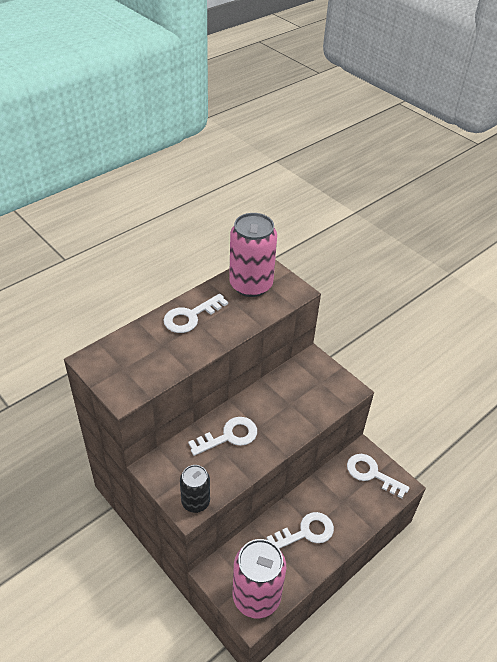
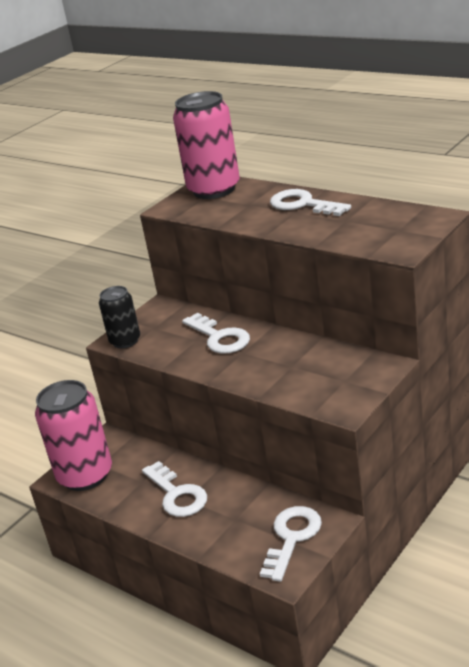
camera: 85 degrees right, 15 degrees down
pink can [229,213,277,297] -> pink can moved to [173,91,240,199]

